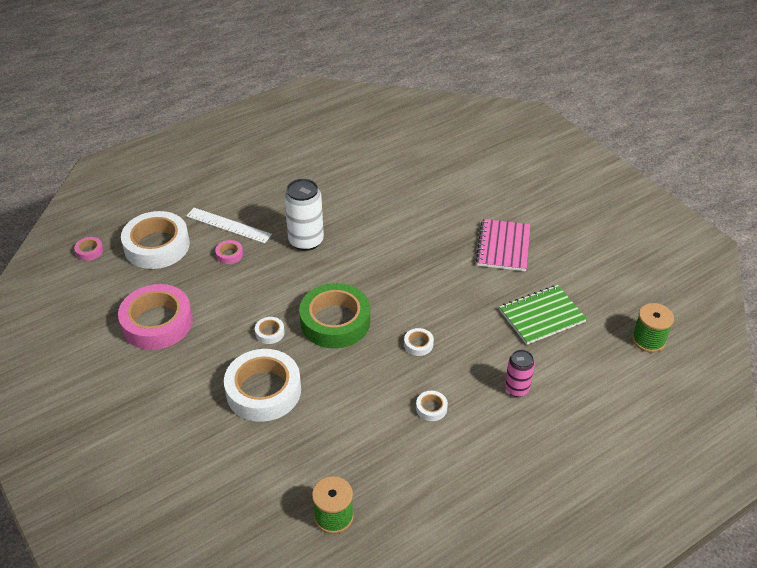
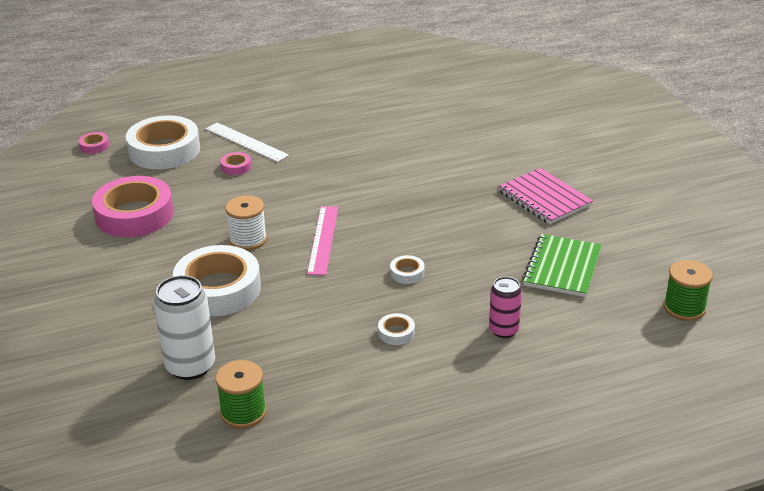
camera: 15 degrees right, 10 degrees down
white tape [255,317,285,344] -> white spool [225,195,267,250]
white can [284,179,324,251] -> white can moved to [154,275,215,380]
green tape [299,283,370,349] -> pink ruler [307,206,338,275]
pink notebook [476,219,531,271] -> pink notebook turned 60 degrees counterclockwise [498,168,593,224]
green notebook [499,285,587,345] -> green notebook turned 60 degrees counterclockwise [522,234,602,297]

